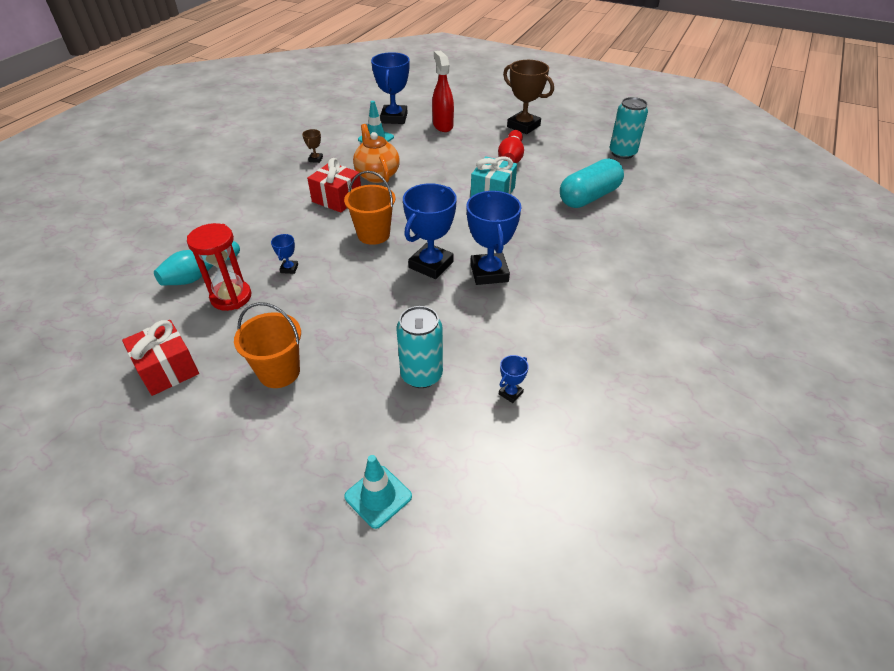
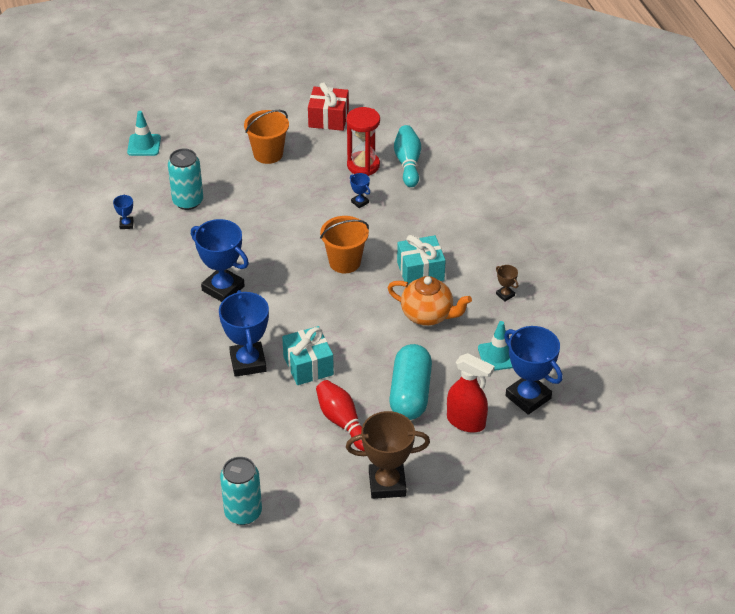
camera: 135 degrees right, 0 degrees up
red gift [307,158,361,213] -> turquoise gift [397,235,446,284]
blue trophy [403,183,457,279] -> blue trophy moved to [219,290,269,377]
turquoise capsule [560,158,624,208] -> turquoise capsule moved to [389,344,432,420]

